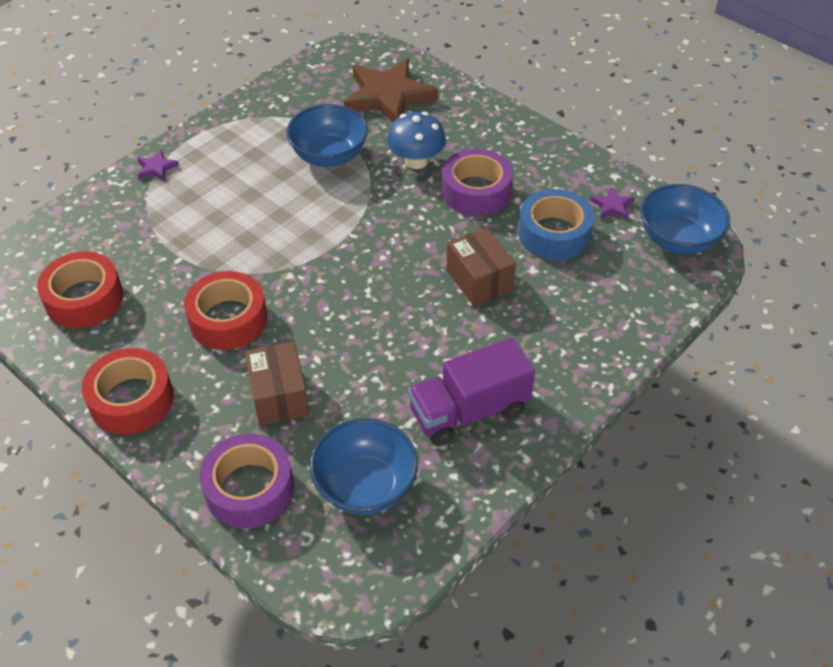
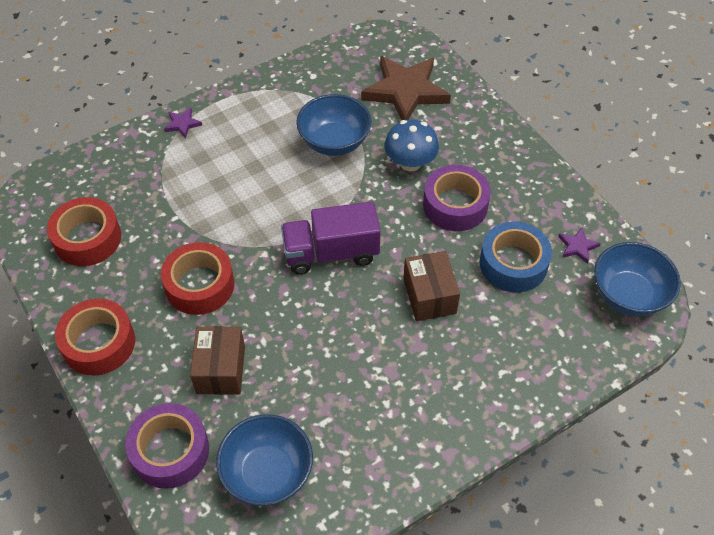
camera: 15 degrees right, 5 degrees up
purple truck [408,338,535,446] -> purple truck moved to [281,202,381,274]

